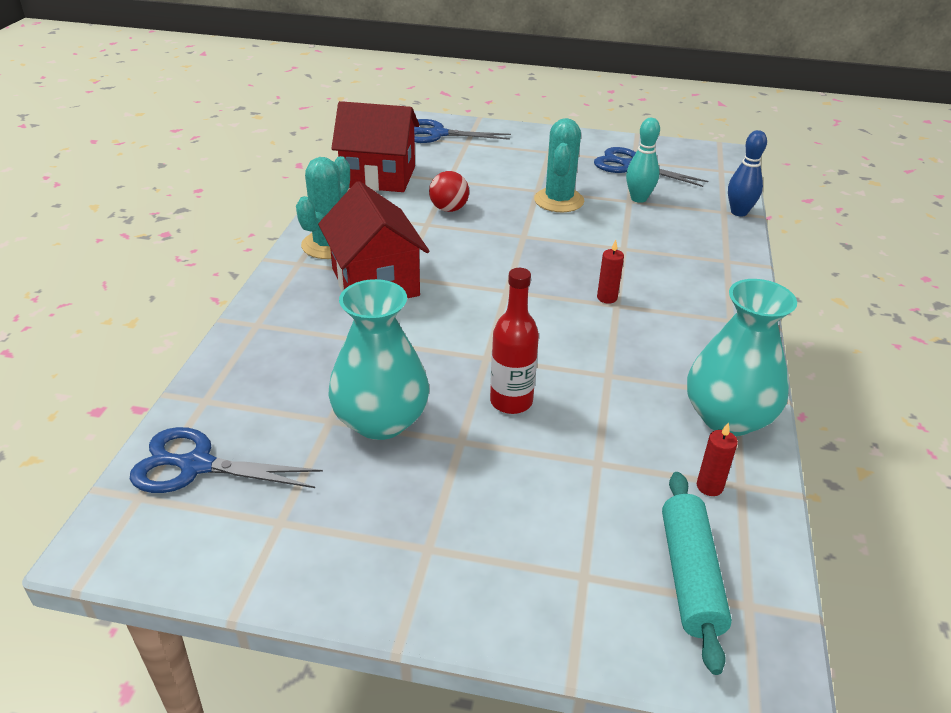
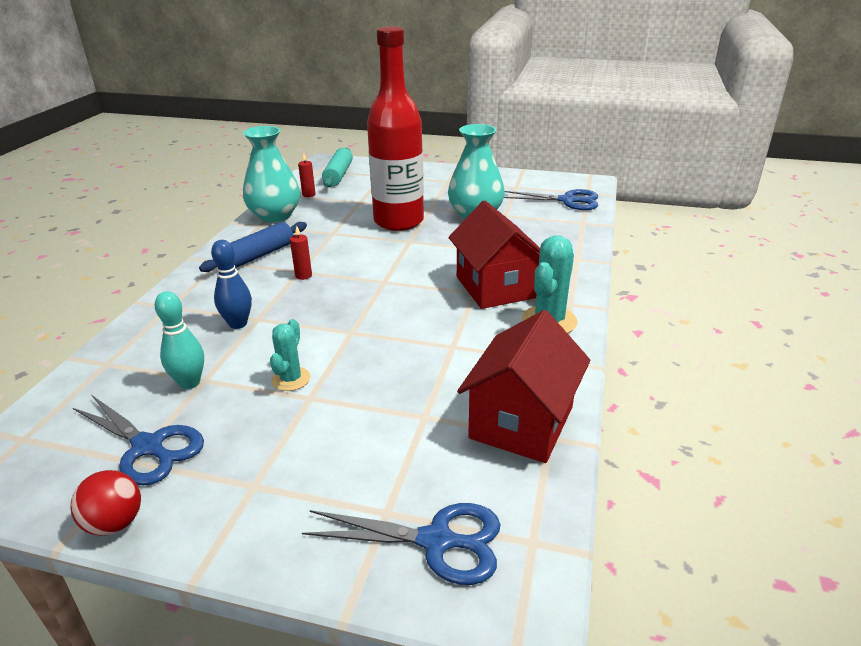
camera: 175 degrees left, 5 degrees down
red house [331,101,419,192] -> red house turned 75 degrees counterclockwise [457,310,590,463]
red ball [429,171,469,212] -> red ball moved to [71,470,141,536]
red bottle [490,268,539,414] -> red bottle [367,26,424,231], size x1.94
turquoise cactus [534,118,584,212] -> turquoise cactus [270,319,310,391], size x0.62
blue bowling pin [728,130,767,216] -> blue bowling pin moved to [211,240,252,329]
none -> blue rolling pin [199,222,307,272]

